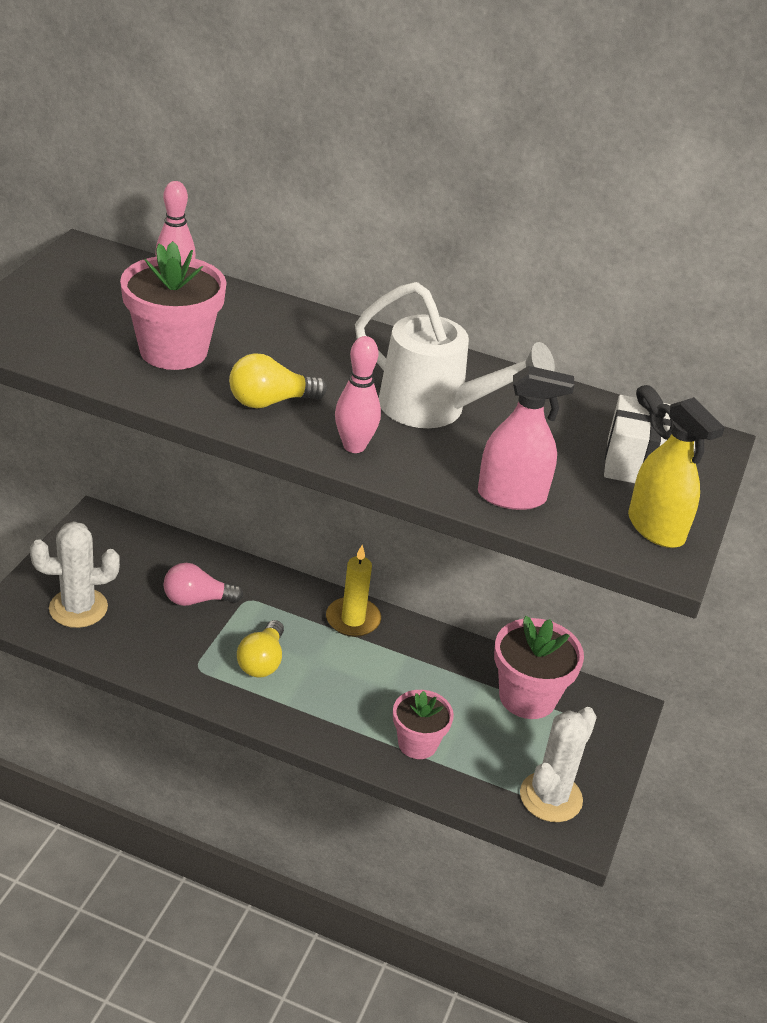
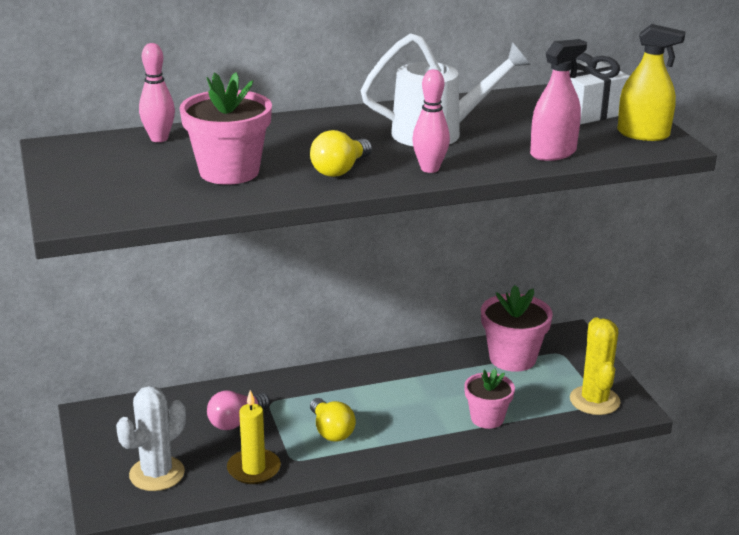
camera: 35 degrees left, 10 degrees down
yellow candle [326,545,381,637] -> yellow candle moved to [227,390,281,484]
white cactus [520,707,597,822] -> yellow cactus [570,317,621,415]

